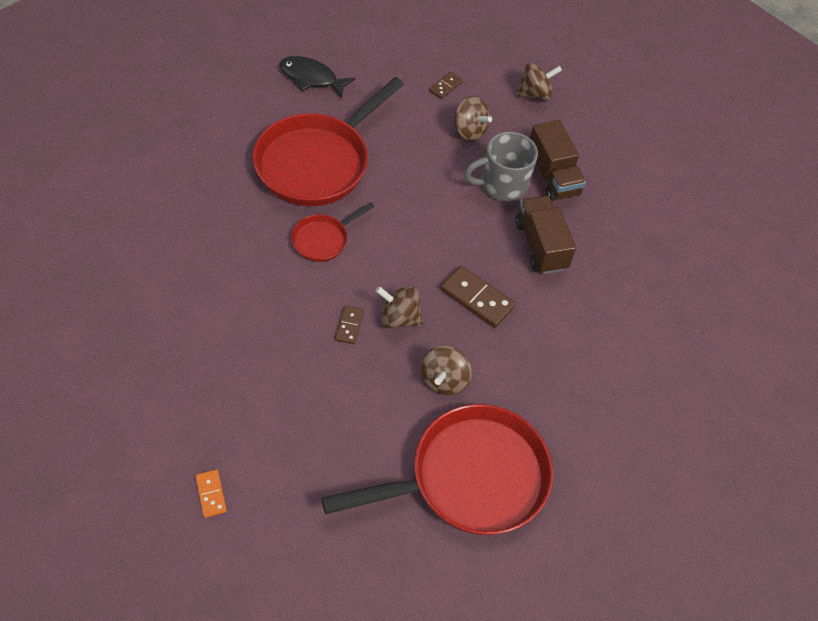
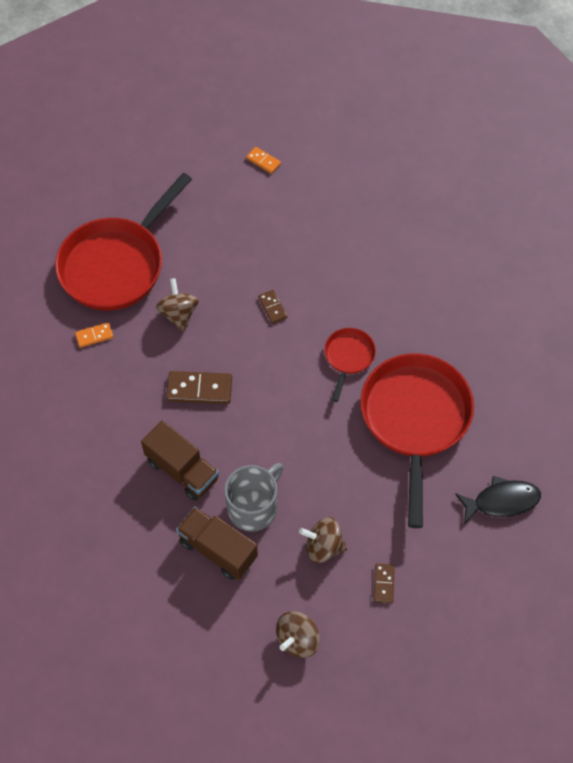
camera: 150 degrees right, 5 degrees up
brown spinning top [376,285,423,328] -> none
none -> orange domino [75,322,113,348]

